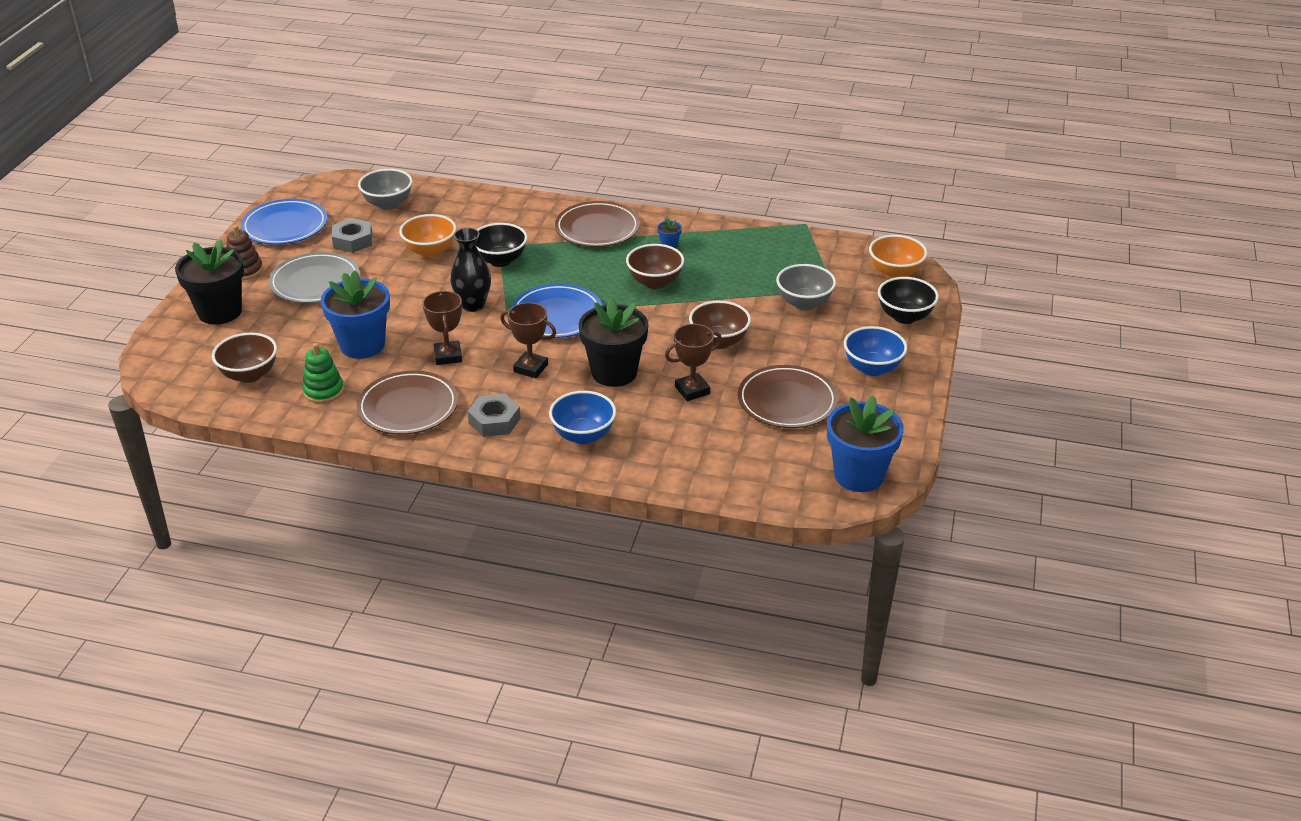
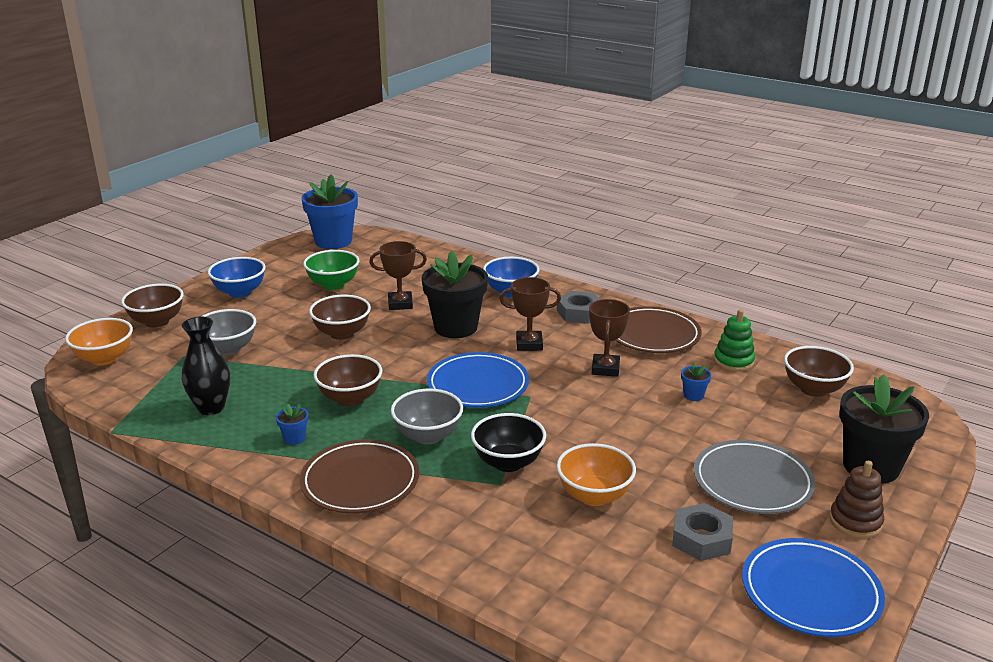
camera: 160 degrees left, 10 degrees down
blue flower pot [321,270,390,359] -> blue flower pot [681,361,711,401], size x0.41
grey bowl [358,169,412,210] -> grey bowl moved to [391,389,463,445]
black vase [450,228,491,312] -> black vase moved to [182,317,230,415]
brown trophy [500,302,556,378] -> brown trophy turned 45 degrees counterclockwise [500,277,561,351]
brown plate [738,365,838,428] -> green bowl [303,250,359,290]
black bowl [878,277,939,324] -> brown bowl [121,284,184,328]

